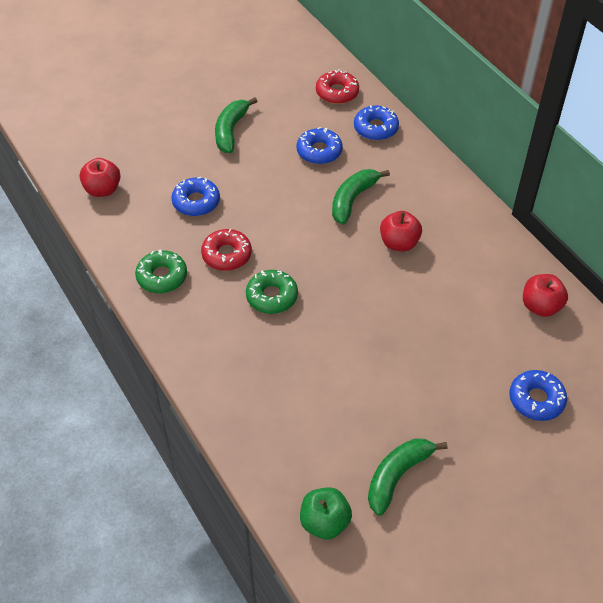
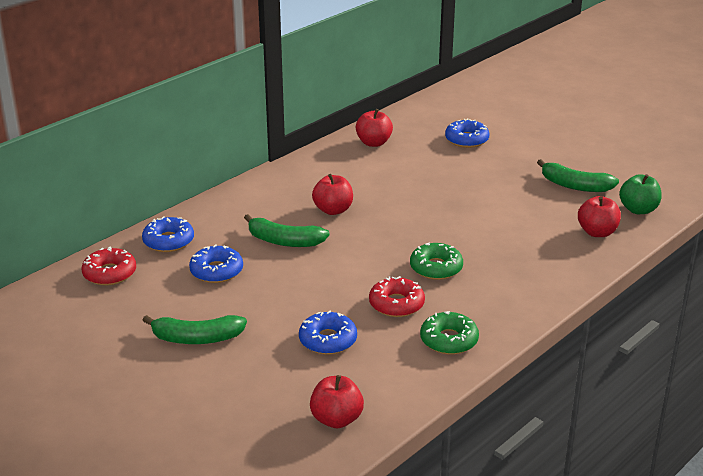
camera: 105 degrees left, 20 degrees down
none -> red apple [578,196,621,237]

